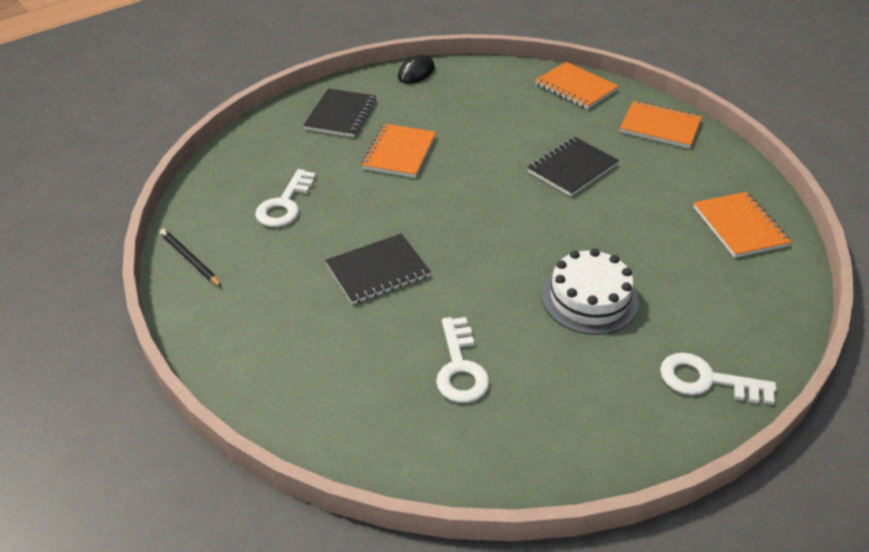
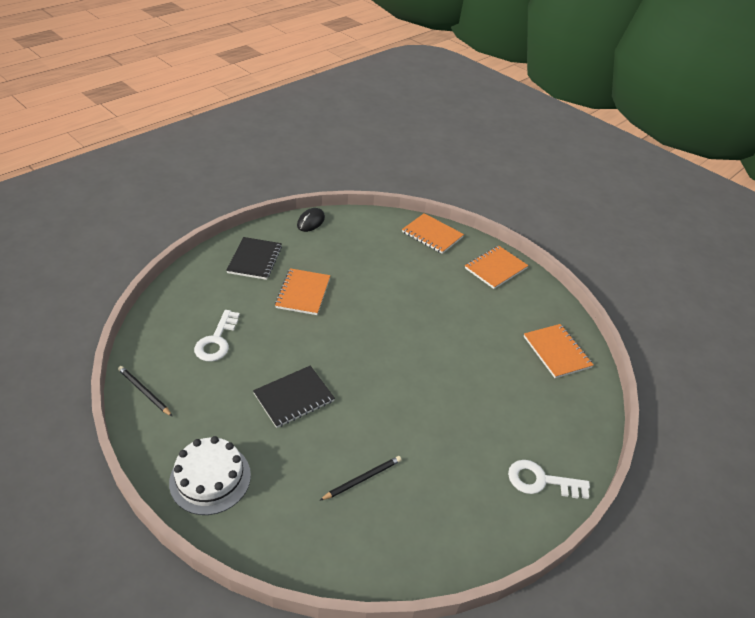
camera: 10 degrees left, 0 degrees up
white key [436,317,490,403] -> black pencil [319,456,401,501]
black notebook [527,137,619,196] -> none
white cake [541,248,638,335] -> white cake moved to [169,436,251,515]
orange notebook [620,101,702,149] -> orange notebook turned 60 degrees counterclockwise [465,246,528,289]

